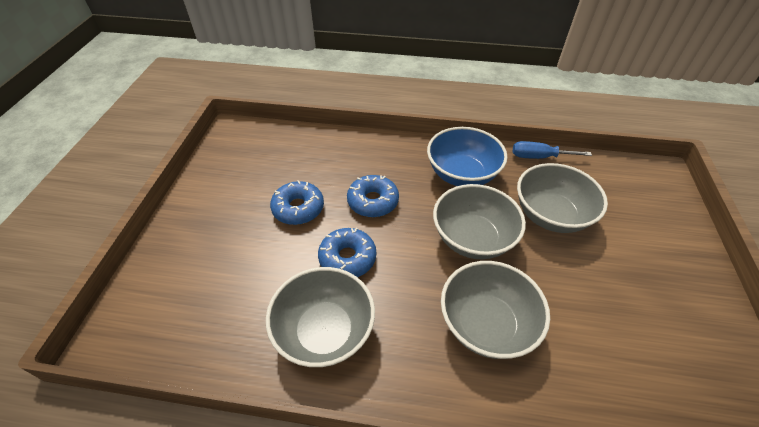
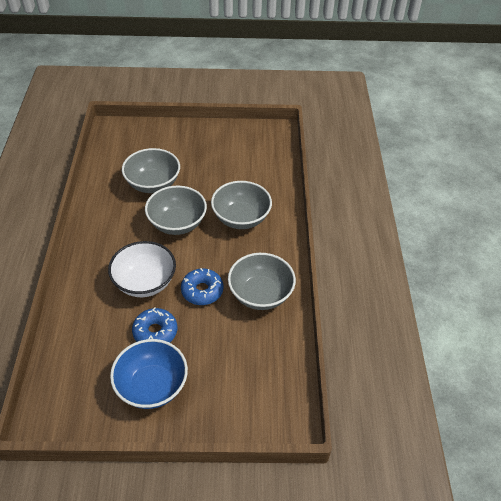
camera: 100 degrees left, 0 degrees up
blue donut [347,175,399,217] -> white bowl [108,241,176,297]
blue bowl [427,127,507,186] -> blue bowl moved to [110,339,188,409]
blue screwdriver [513,141,592,159] -> none

